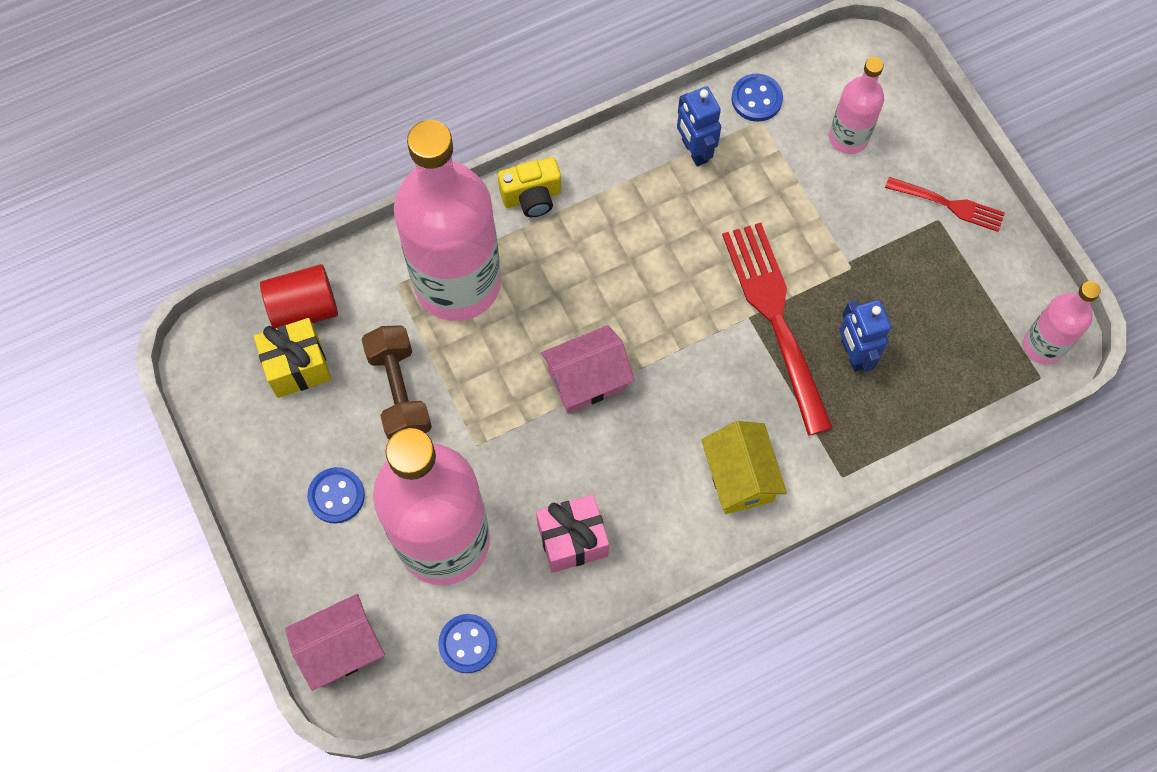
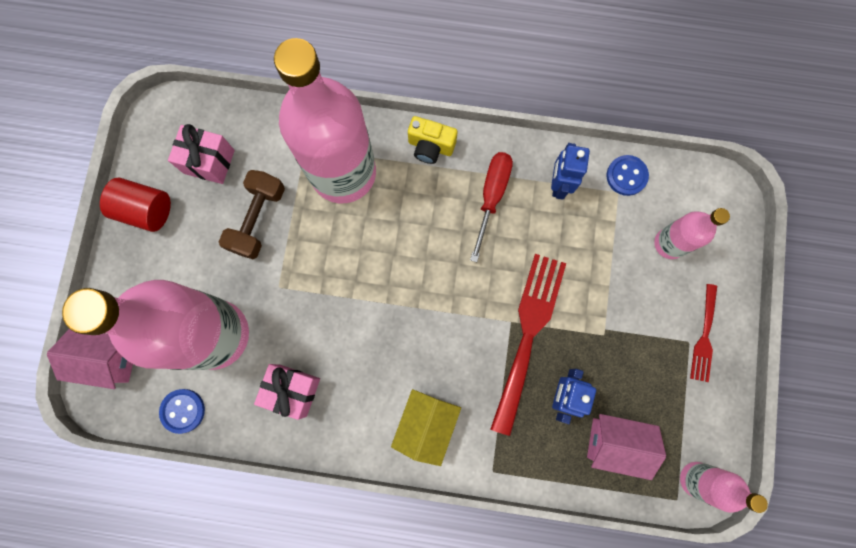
camera: 35 degrees right, 10 degrees up
yellow gift [254,318,332,398] -> pink gift [168,124,235,184]
red cylinder [260,264,338,328] -> red cylinder moved to [100,177,171,232]
blue button [307,467,365,524] -> none
pink house [541,325,634,413] -> pink house moved to [587,414,666,480]
red fork [885,177,1005,232] -> red fork turned 45 degrees clockwise [690,284,717,382]
none -> red screwdriver [470,152,513,262]

